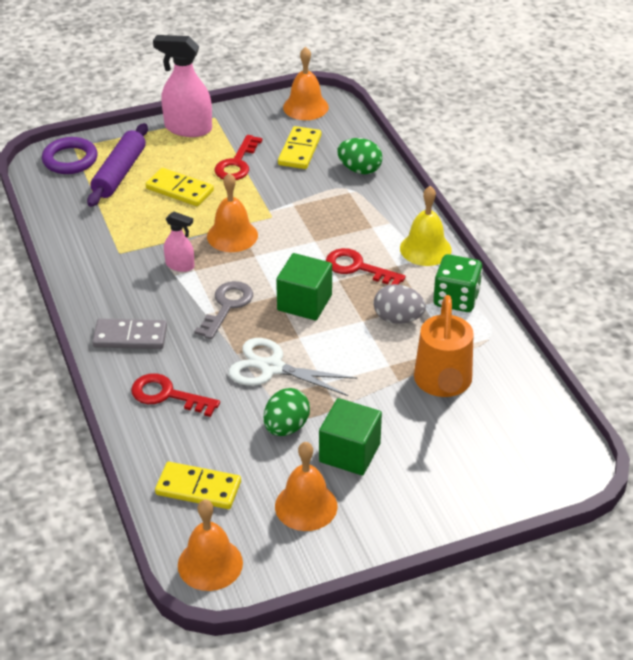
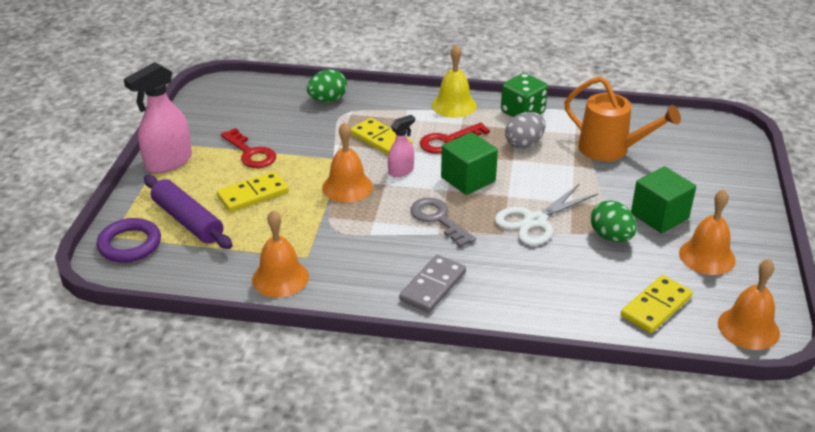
camera: 60 degrees left, 5 degrees down
red key [131,373,220,417] -> none
pink spray bottle [164,212,194,272] -> pink spray bottle moved to [388,115,415,177]
yellow domino [278,126,322,169] -> yellow domino moved to [351,118,412,155]
orange bell [283,47,329,120] -> orange bell moved to [252,210,309,297]

